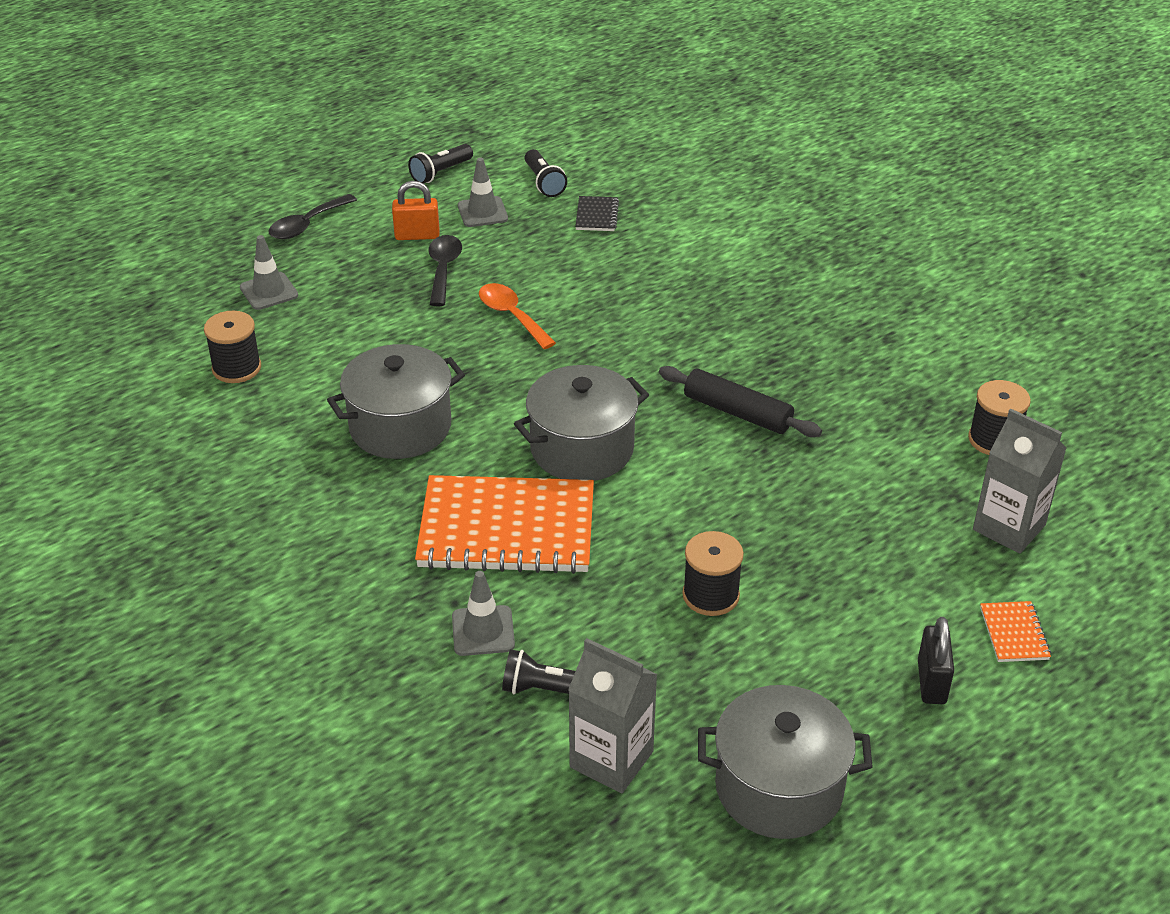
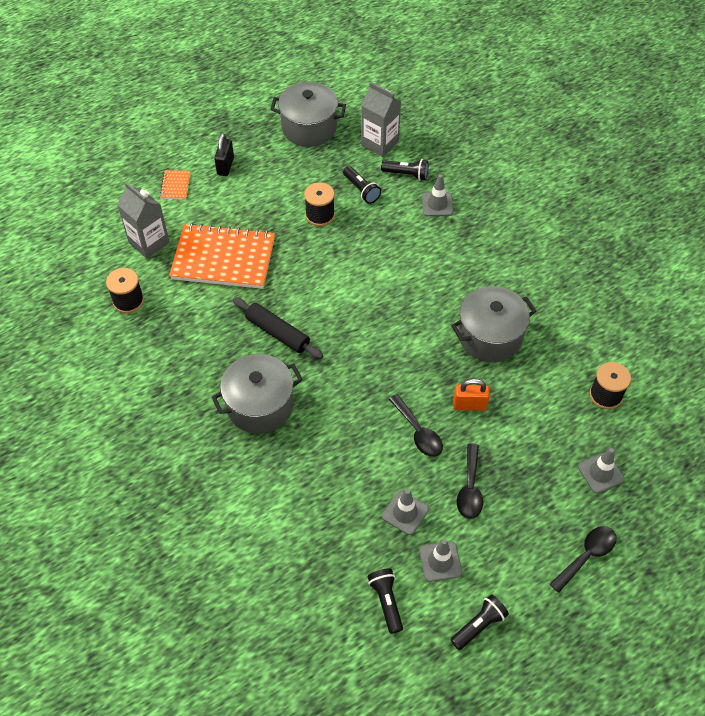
camera: 175 degrees left, 15 degrees up
orange padlock [392,181,440,240] -> orange padlock moved to [453,379,490,411]
orange notebook [415,475,594,574] -> orange notebook moved to [169,223,275,289]
orange spoon [479,283,556,349] -> black spoon [389,394,443,457]
grey pot [514,365,649,481] -> grey pot moved to [212,354,303,434]
black notebook [575,196,619,231] -> none
none -> black flashlight [343,166,381,204]
none -> grey traffic cone [382,489,429,535]

